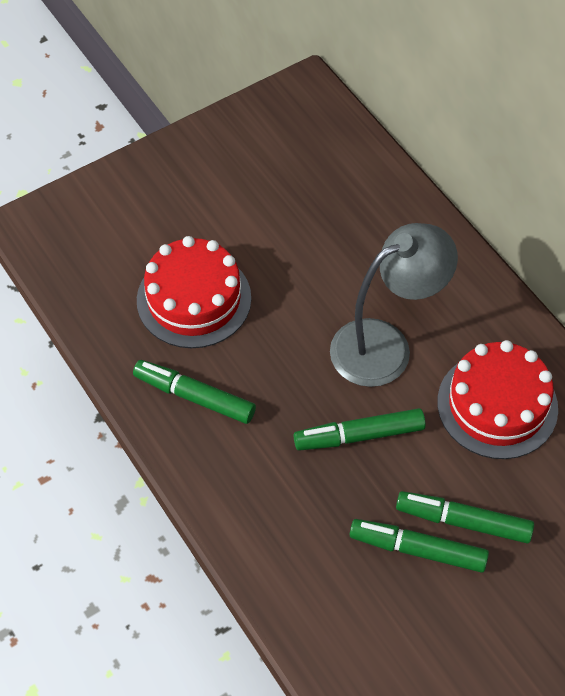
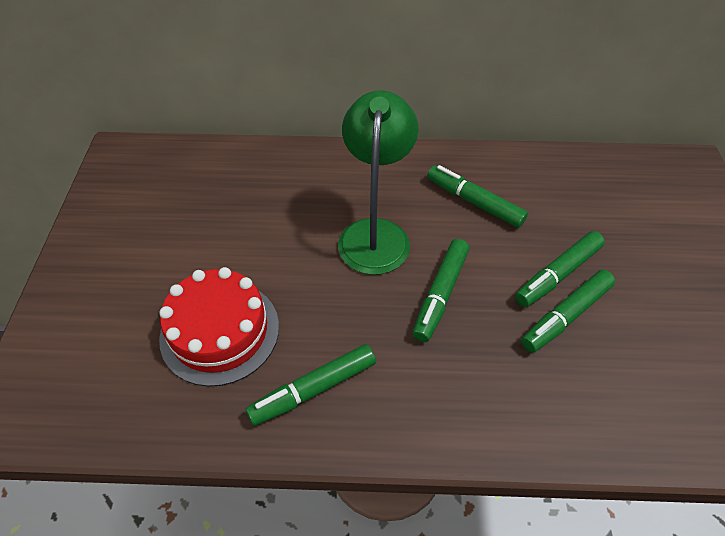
camera: 55 degrees left, 5 degrees down
grey lamp [330,223,458,387] -> green lamp [338,90,418,275]
red cake [437,340,558,459] -> green marker [427,165,528,228]

